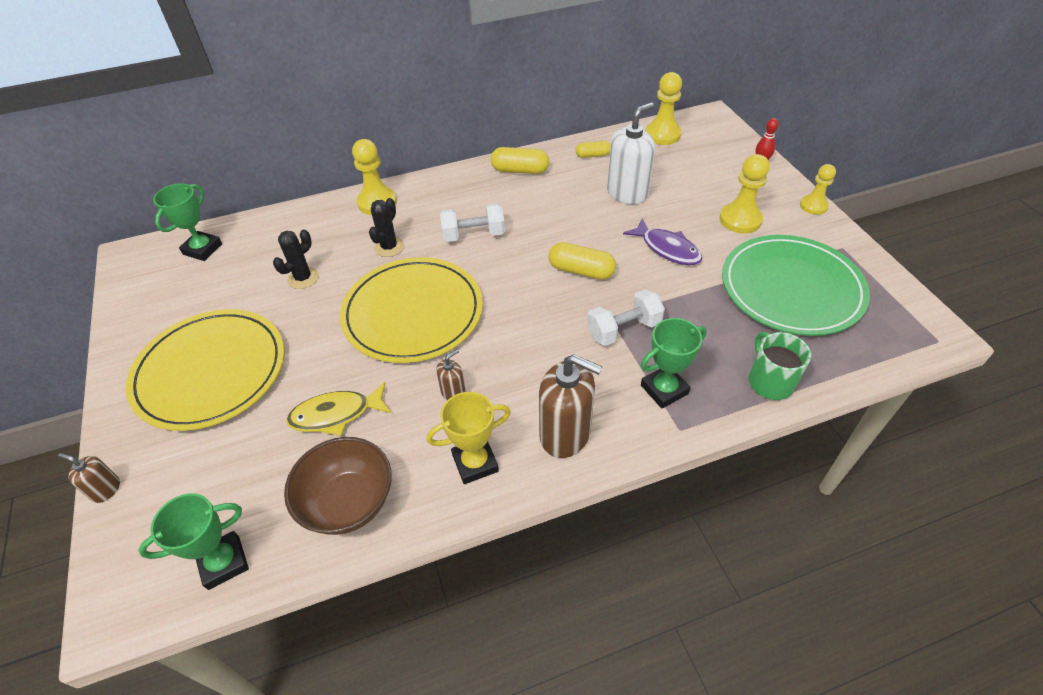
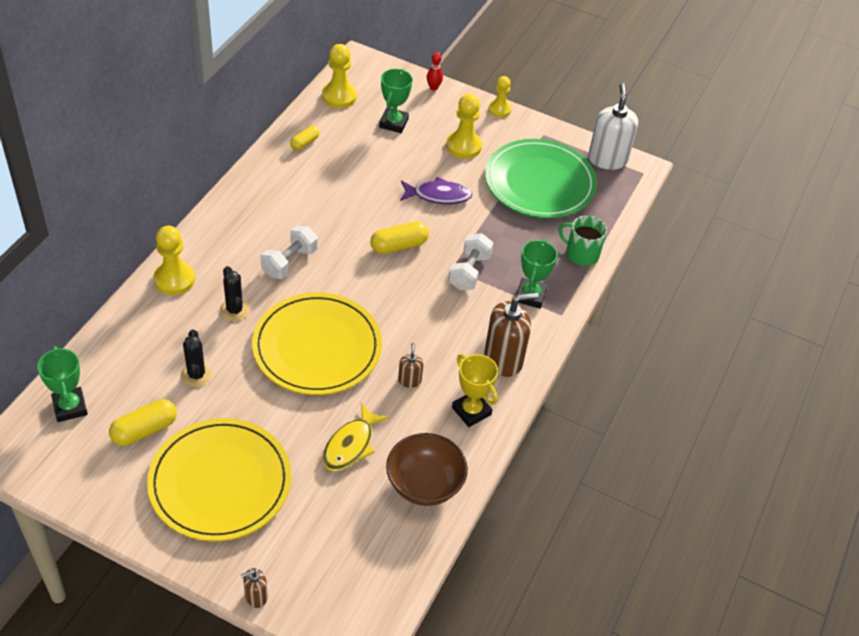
camera: 50 degrees left, 0 degrees up
green trophy [138,493,249,590] -> green trophy moved to [379,69,412,133]
yellow trophy [427,392,511,484] -> yellow trophy turned 60 degrees counterclockwise [452,354,498,427]
yellow capsule [491,147,549,174] -> yellow capsule moved to [109,399,177,446]
white soap dispenser [607,102,655,204] -> white soap dispenser moved to [588,83,638,170]

